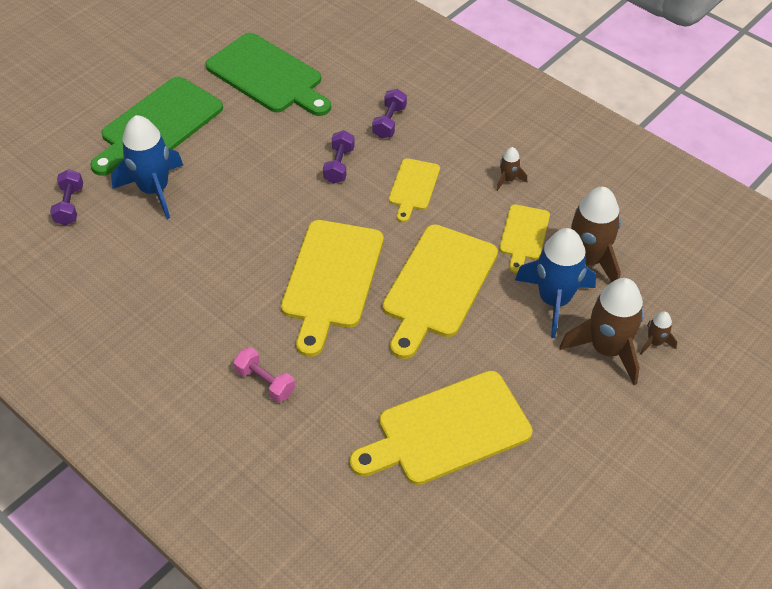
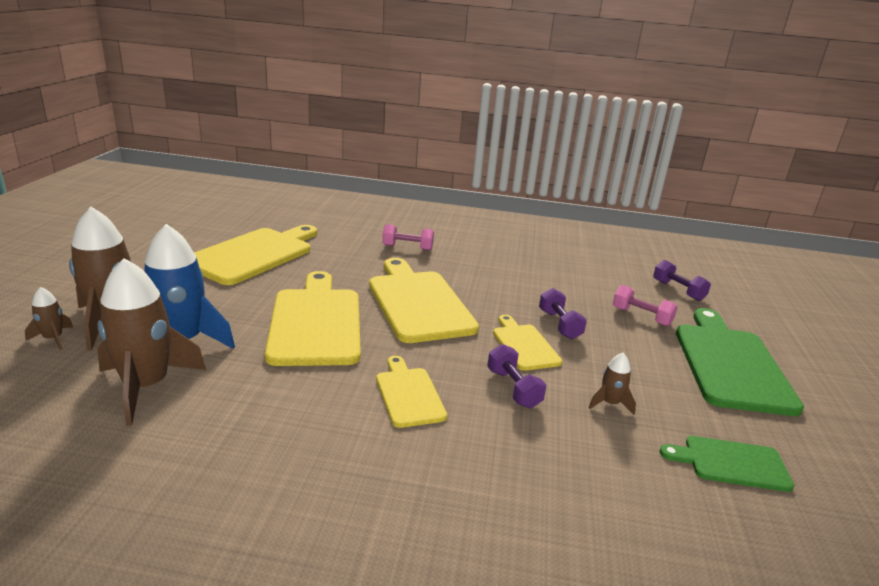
camera: 145 degrees right, 25 degrees down
blue rocket [111,115,183,219] -> pink dumbbell [613,285,678,326]
green cutting board [205,33,331,116] -> green cutting board [660,436,794,492], size x0.54
purple dumbbell [372,89,407,138] -> purple dumbbell moved to [539,288,587,339]
brown rocket [497,147,527,191] -> brown rocket moved to [589,353,636,415]
yellow cutting board [499,204,550,273] -> yellow cutting board moved to [493,315,562,371]

